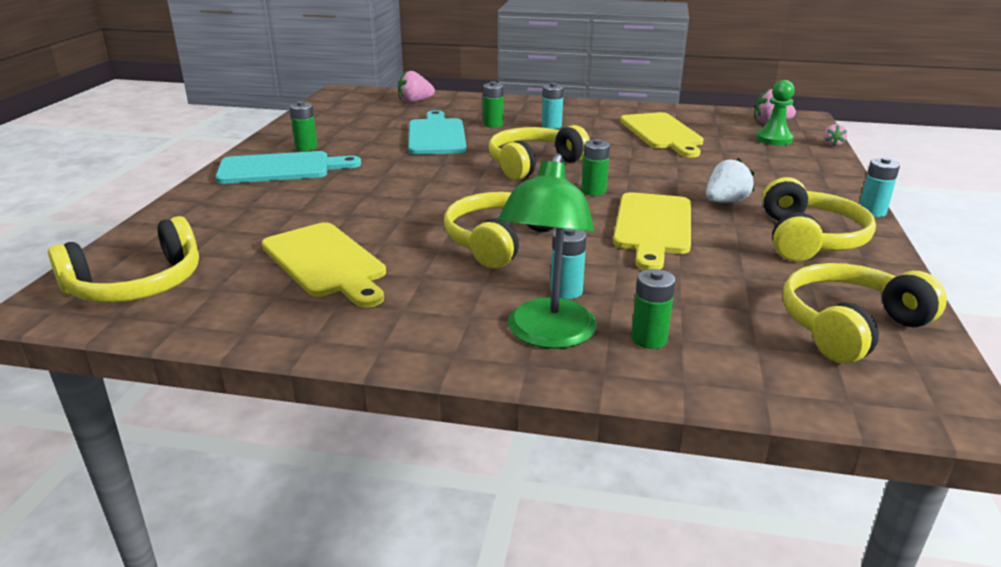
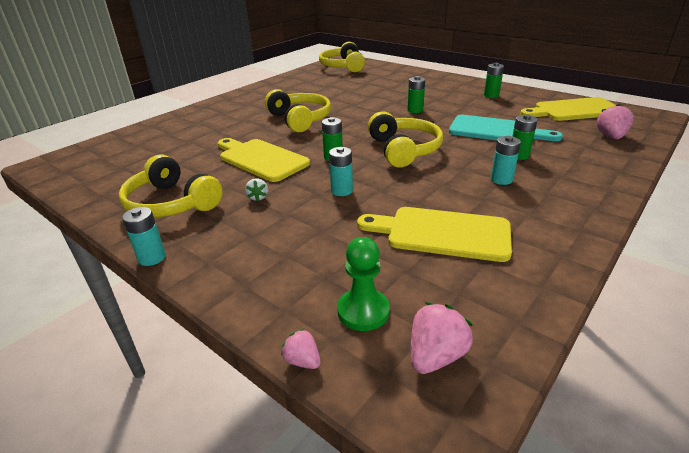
camera: 120 degrees right, 5 degrees up
turquoise cutting board [215,151,361,184] -> none
yellow cutting board [262,222,386,308] -> yellow cutting board moved to [520,97,616,121]
green lamp [498,153,597,349] -> none
turquoise battery [550,228,586,299] -> turquoise battery moved to [329,147,353,196]
green battery [631,269,675,349] -> green battery moved to [407,76,425,113]
white strawberry [706,158,754,203] -> white strawberry [245,178,268,201], size x0.59
yellow headphones [783,263,947,364] -> none

